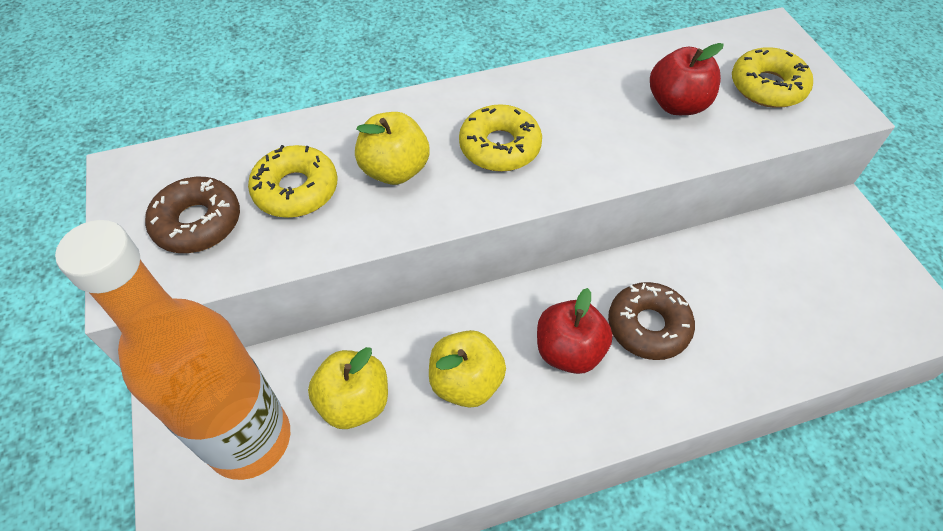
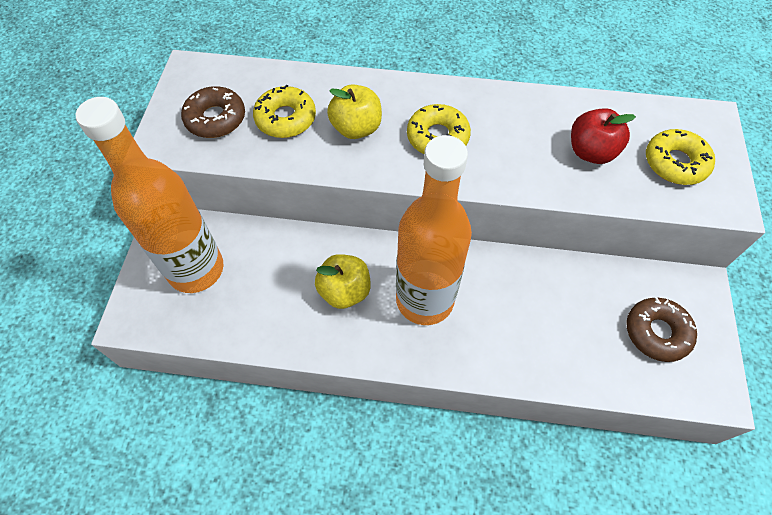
camera: 25 degrees right, 5 degrees up
yellow apple [308,347,388,429] -> none
red apple [537,288,613,374] -> orange bottle [396,135,472,325]
brown donut [608,282,695,360] -> brown donut moved to [626,297,697,362]

